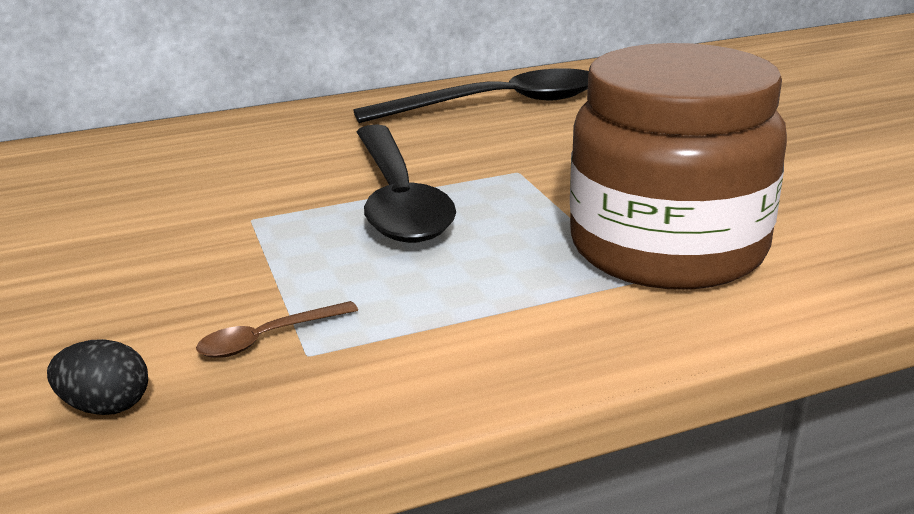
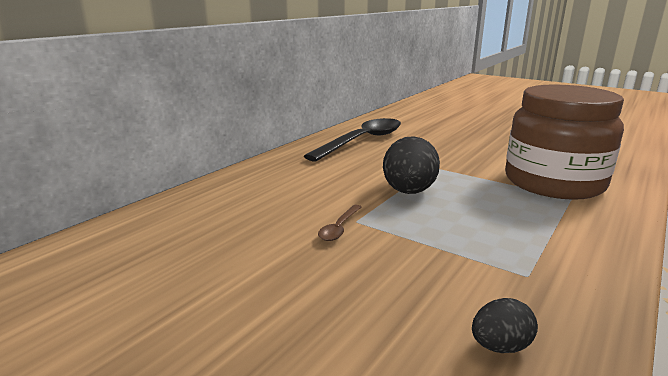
camera: 35 degrees left, 5 degrees down
brown spoon [196,301,358,358] -> brown spoon moved to [318,205,362,241]
black spoon [357,124,456,243] -> black egg [383,136,440,194]

